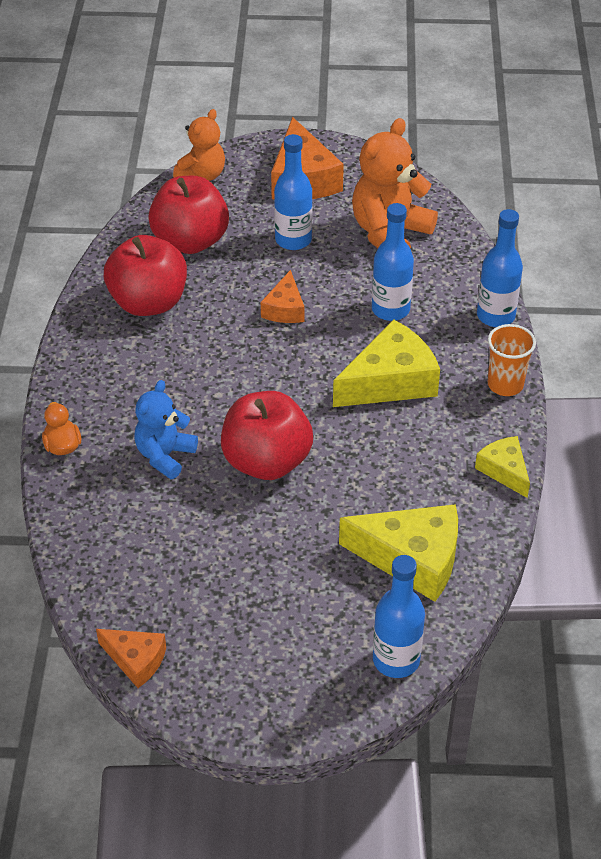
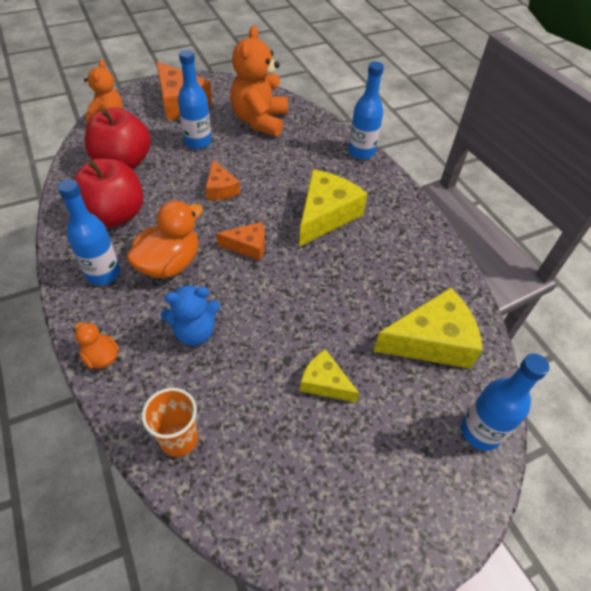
camera: 30 degrees left, 5 degrees up
orange cheese [96,629,166,688] -> orange cheese moved to [216,222,265,261]
blue teddy bear [134,380,198,479] -> blue teddy bear turned 105 degrees counterclockwise [161,284,220,346]
red apple [221,391,313,480] -> none
blue bottle [372,203,414,321] -> blue bottle moved to [58,179,120,285]
yellow cheese [475,436,530,498] -> yellow cheese moved to [300,349,359,403]
orange cup [488,324,536,396] -> orange cup moved to [142,388,198,457]
none -> orange duck [126,201,203,278]

